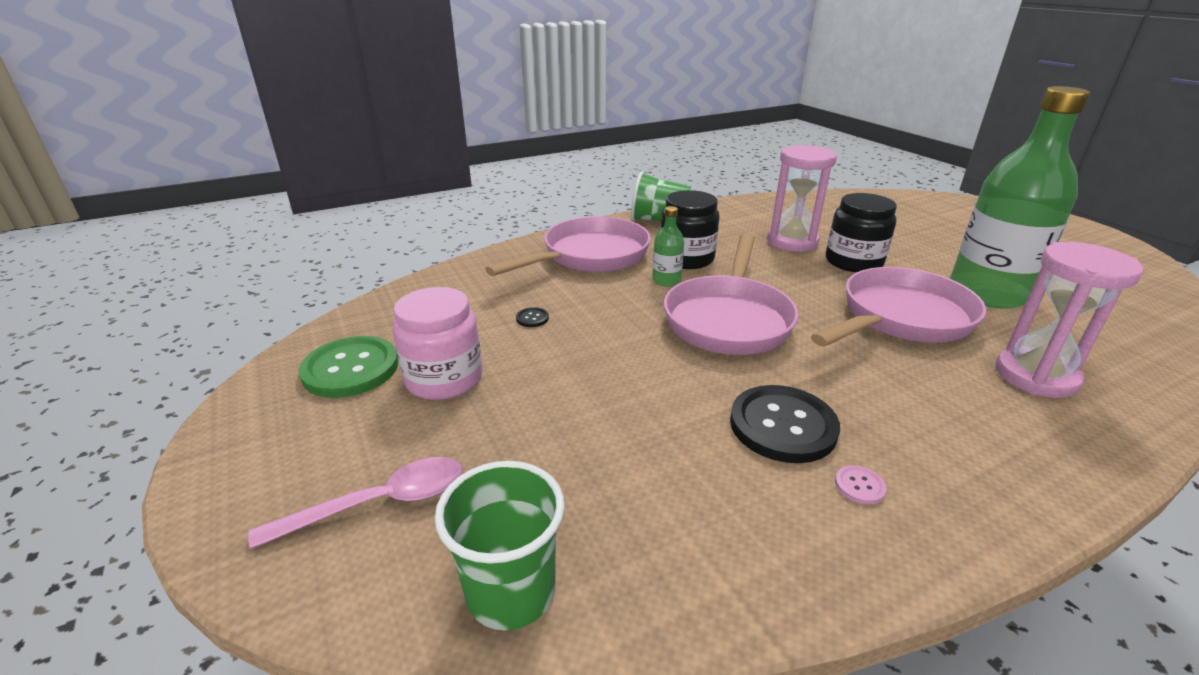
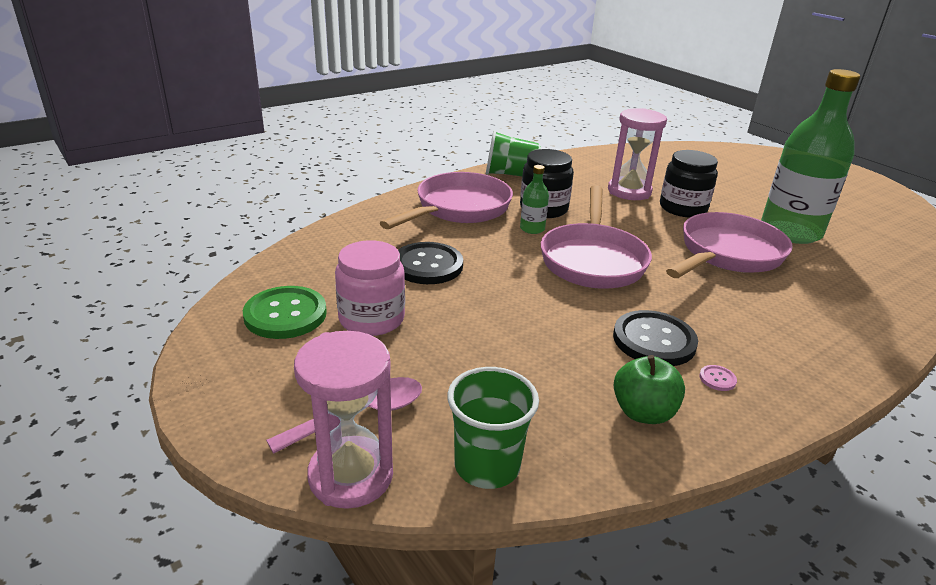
camera: 10 degrees left, 0 degrees up
black button [516,307,549,327] -> black button [398,242,463,284], size x2.47
pink hourglass [996,242,1144,398] -> pink hourglass moved to [294,331,393,509]
none -> green apple [614,355,685,424]

